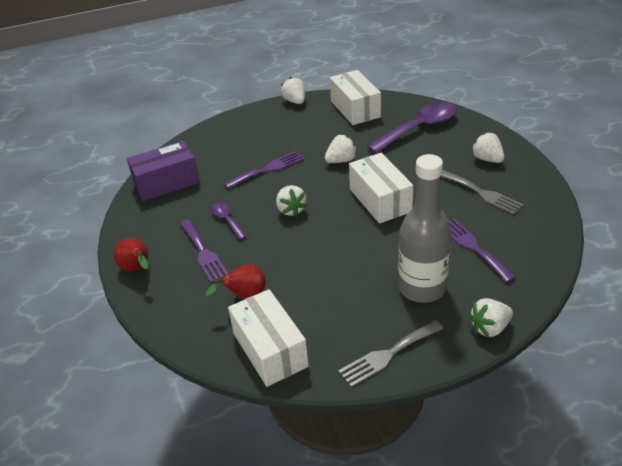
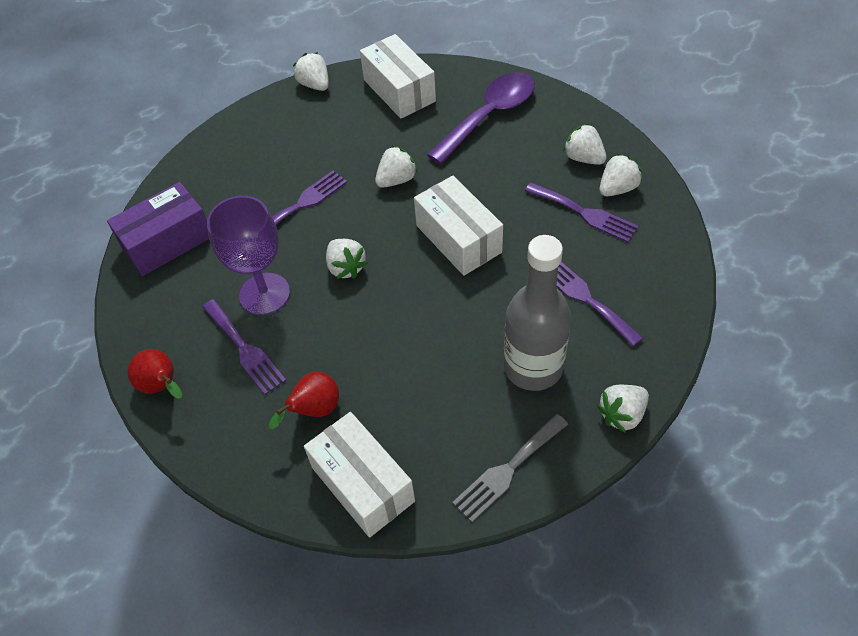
camera: 10 degrees left, 15 degrees up
purple spoon [211,202,247,240] -> purple goblet [207,196,290,315]
grey fork [440,170,524,215] -> purple fork [525,182,638,243]
none -> white strawberry [600,153,642,196]

